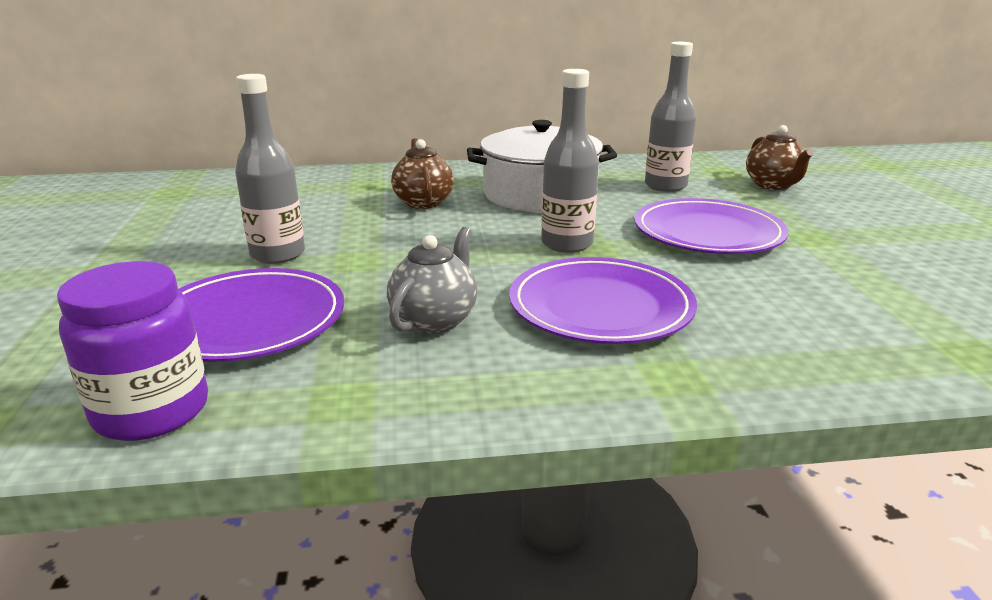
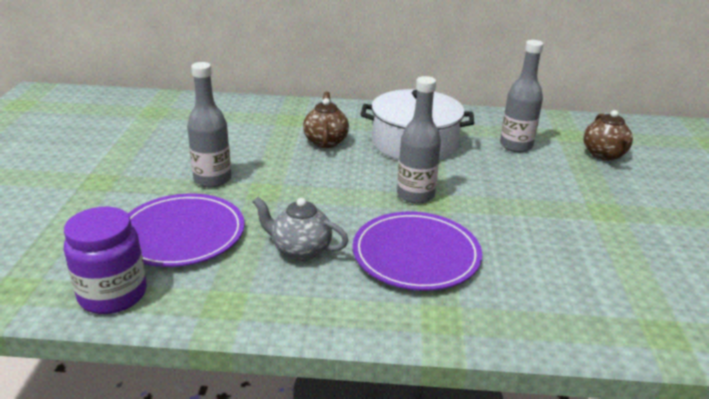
camera: 10 degrees right, 5 degrees up
grey teapot [387,227,477,334] -> grey teapot turned 105 degrees counterclockwise [253,197,349,261]
purple plate [635,198,789,254] -> none

